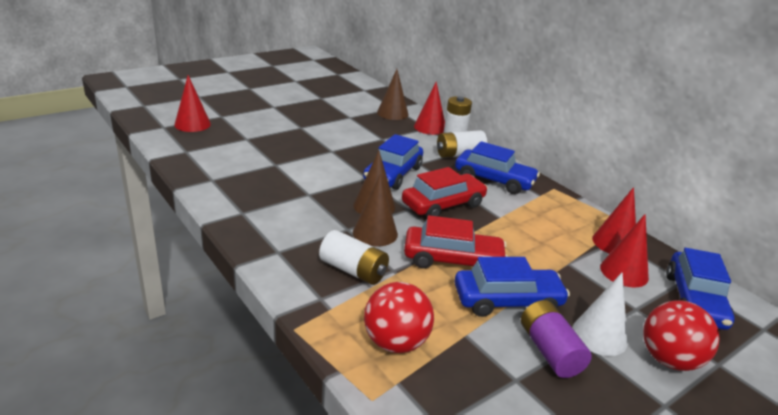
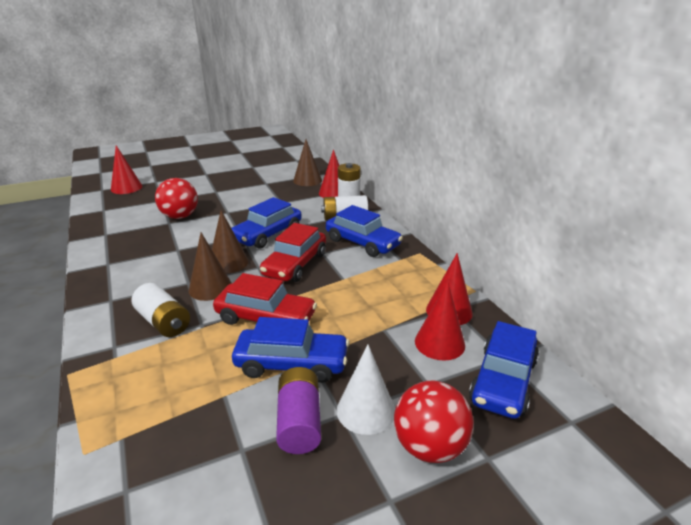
camera: 15 degrees right, 0 degrees up
red ball [364,282,434,353] -> red ball moved to [155,178,198,219]
red car [402,167,488,218] -> red car turned 135 degrees clockwise [260,223,326,282]

